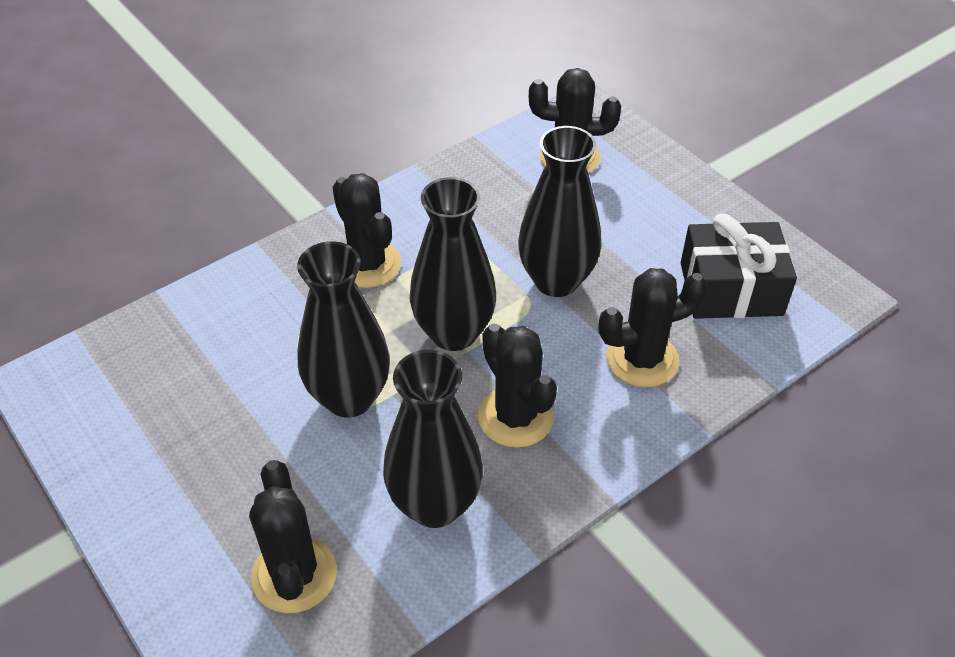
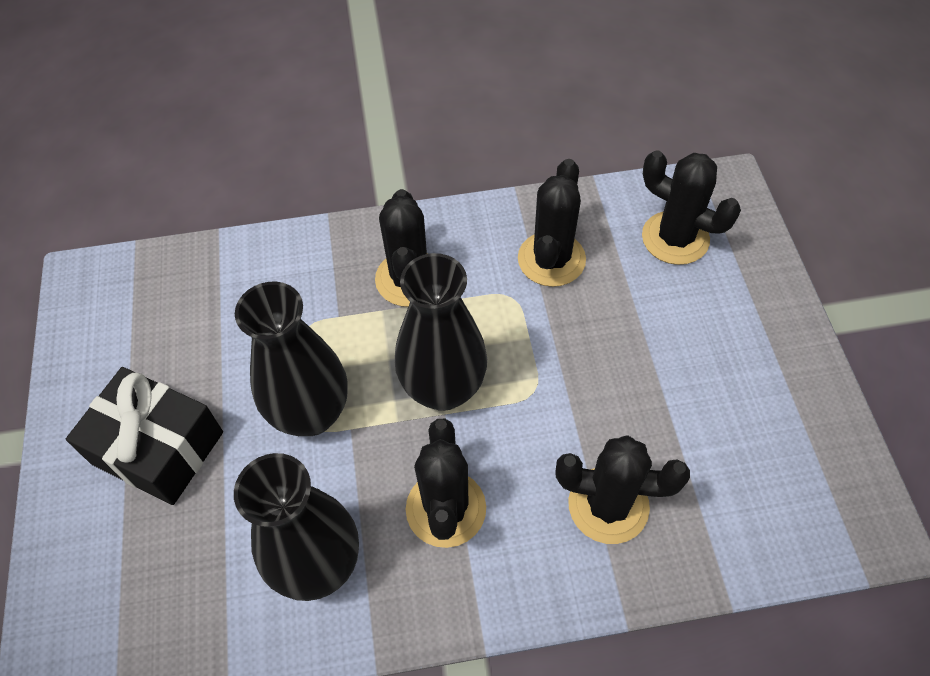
camera: 30 degrees right, 10 degrees up
black cactus [249,460,337,613] -> black cactus moved to [518,159,586,287]
black vase [518,126,601,297] -> none
black gift [681,213,797,319] -> black gift moved to [66,367,223,505]

